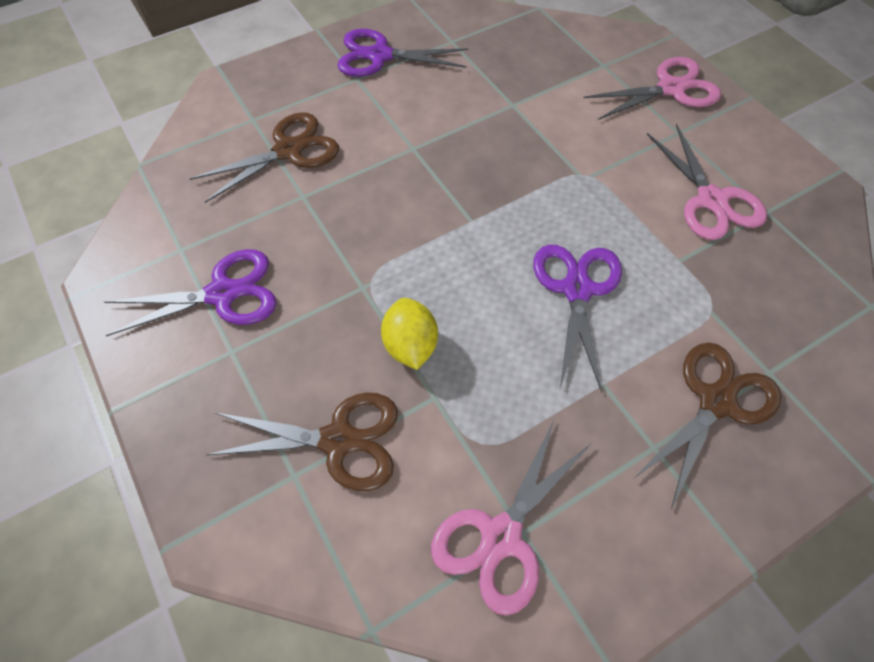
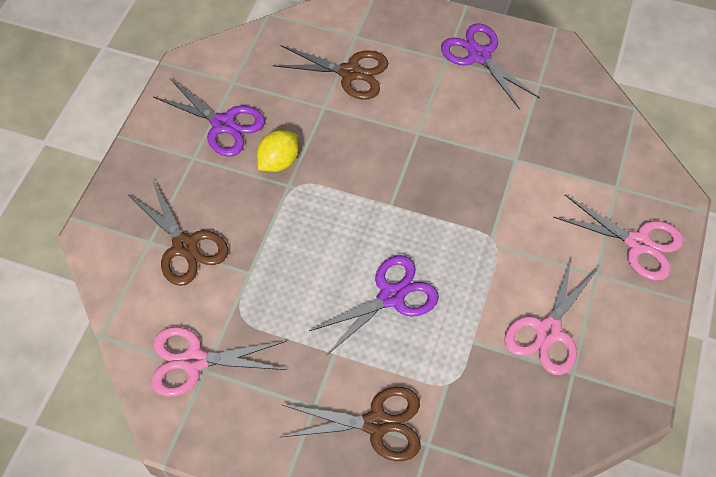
camera: 50 degrees right, 0 degrees up
yellow lemon [381,298,438,370] -> yellow lemon moved to [257,130,299,172]

